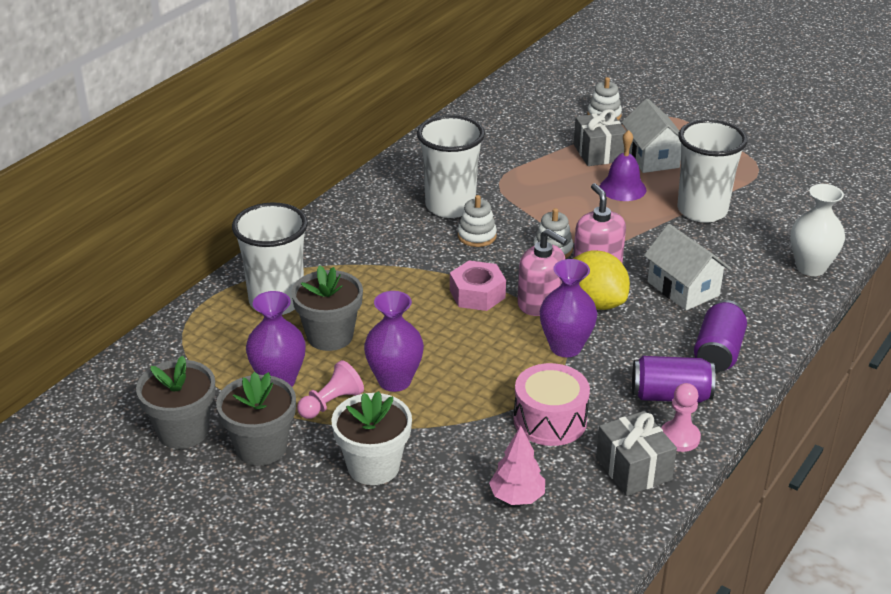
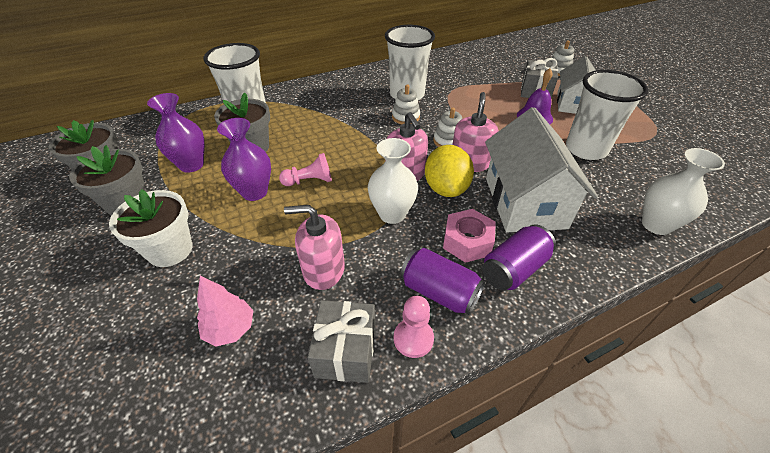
camera: 30 degrees right, 10 degrees up
pink pawn [297,360,364,419] -> pink pawn moved to [279,153,332,186]
pink nut [450,260,506,311] -> pink nut moved to [443,209,496,263]
pink drum [513,363,590,446] -> pink soap dispenser [284,205,345,290]
purple vase [540,259,597,357] -> white vase [368,138,418,224]
white house [644,224,731,311] -> white house [485,107,598,232], size x1.56

